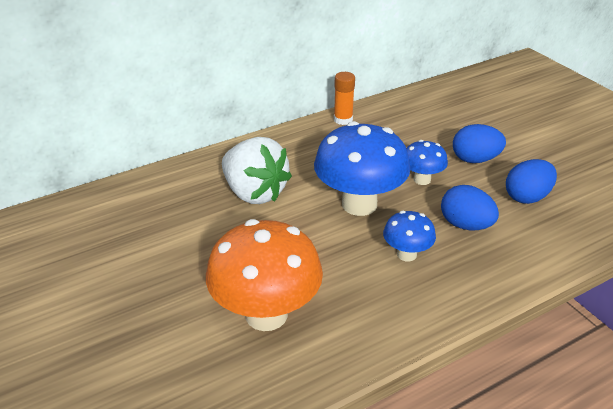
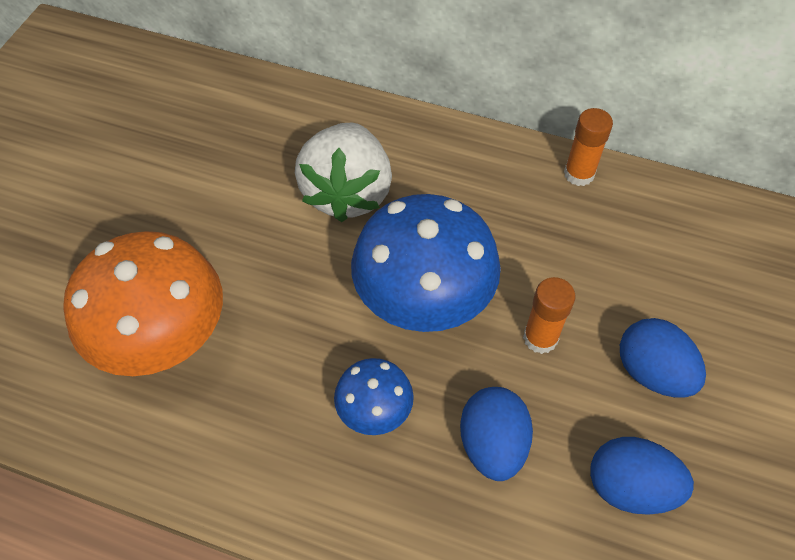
camera: 50 degrees right, 20 degrees up
blue mushroom [406,140,448,185] -> orange glue stick [523,277,576,354]

